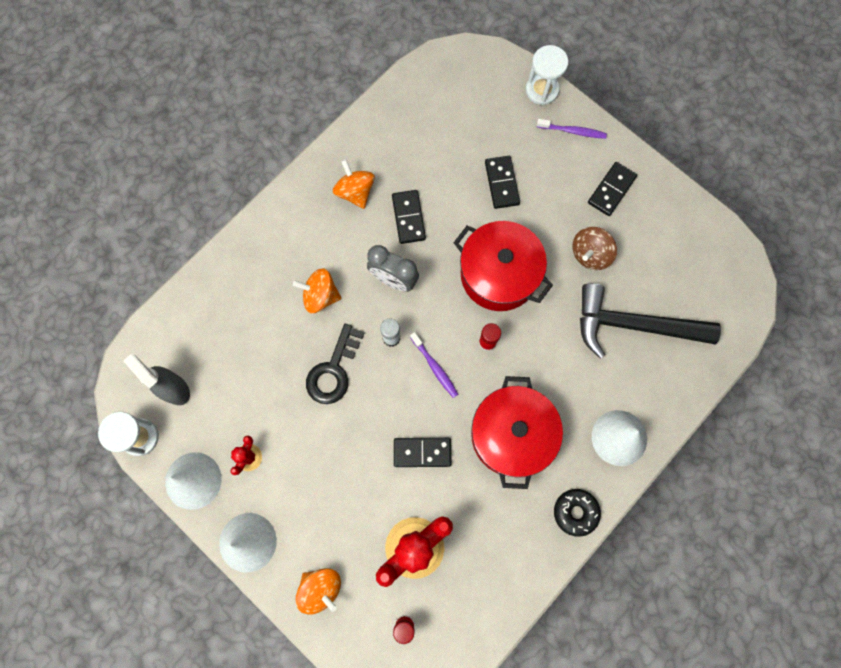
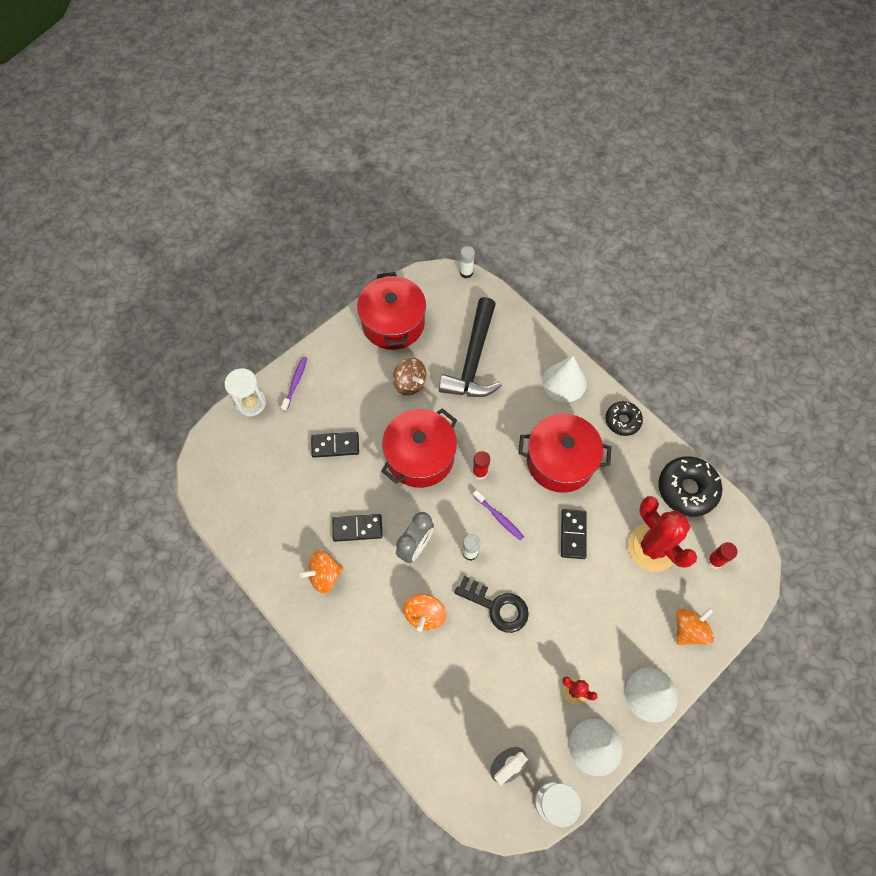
camera: 85 degrees left, 10 degrees down
purple toothbrush [410,332,458,398] -> purple toothbrush turned 75 degrees clockwise [473,490,524,541]
black domino [588,162,637,216] -> none
none -> red pot [357,272,426,350]
none -> white glue stick [460,246,475,279]
none -> black donut [658,457,723,516]

